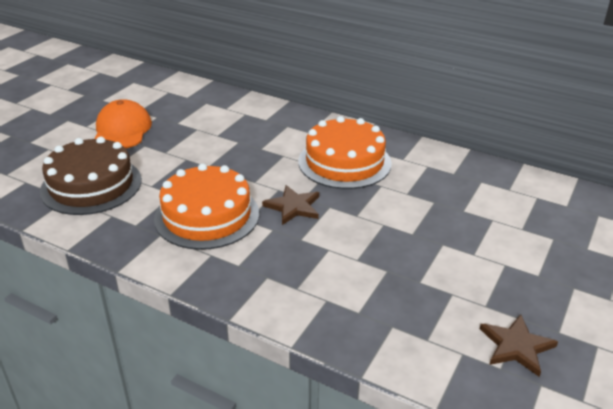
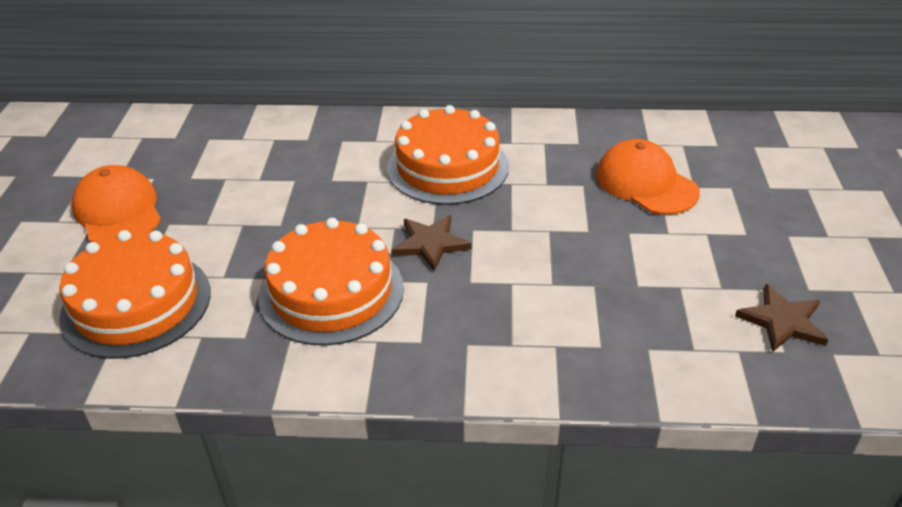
camera: 25 degrees left, 5 degrees up
brown cake [40,137,142,215] -> orange cake [59,230,211,359]
none -> orange cap [596,139,700,215]

